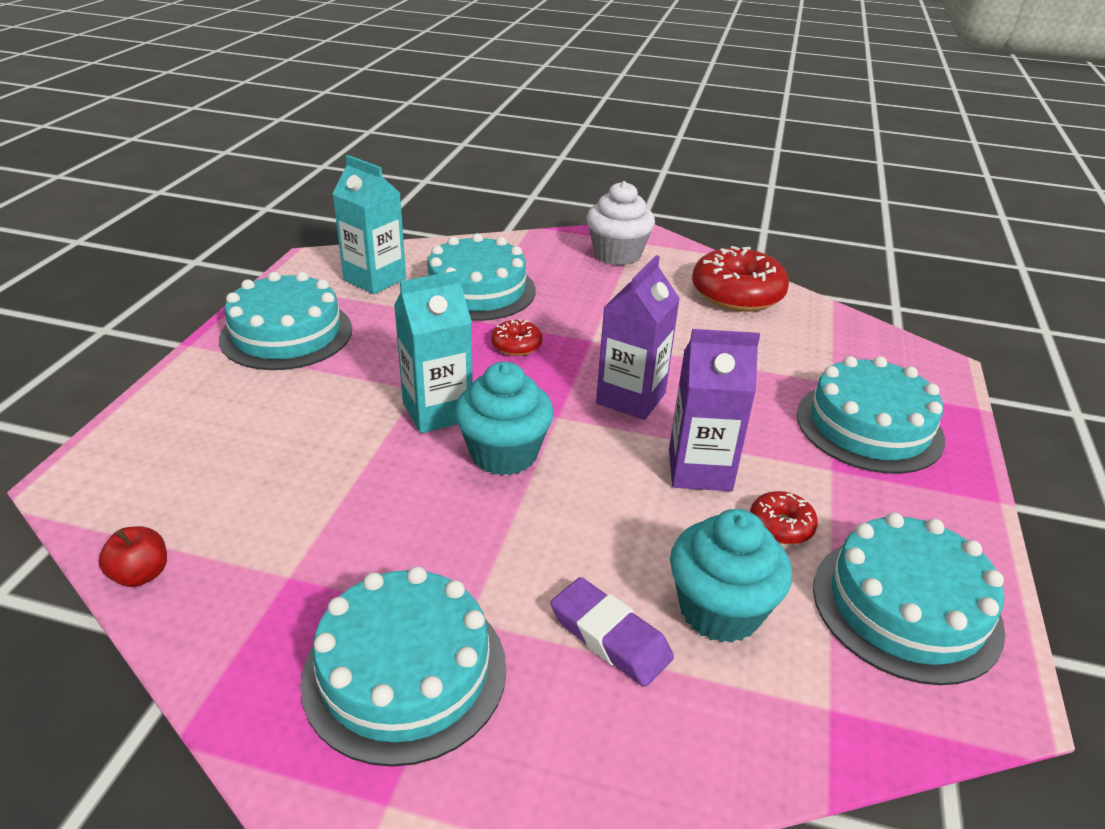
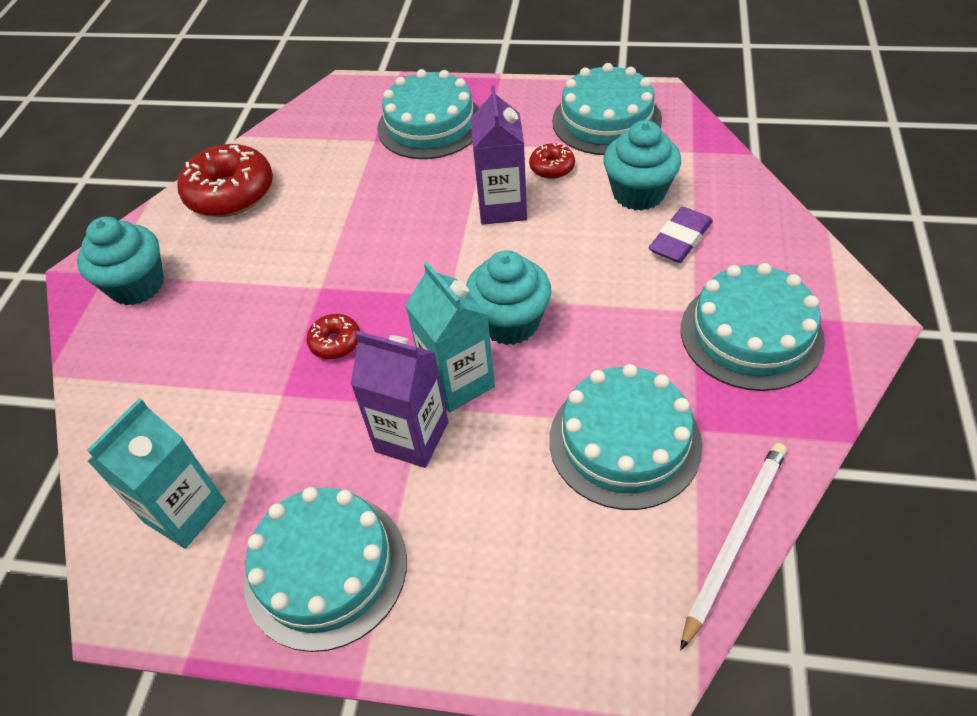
camera: 90 degrees left, 15 degrees up
red apple [99,526,167,587] -> white pencil [680,443,787,650]
turquoise cake [427,233,536,321] -> turquoise cake moved to [549,364,703,510]
white cupcake [586,181,655,265] -> turquoise cupcake [77,217,164,305]
purple carton [596,255,680,420] -> purple carton moved to [350,331,448,468]

